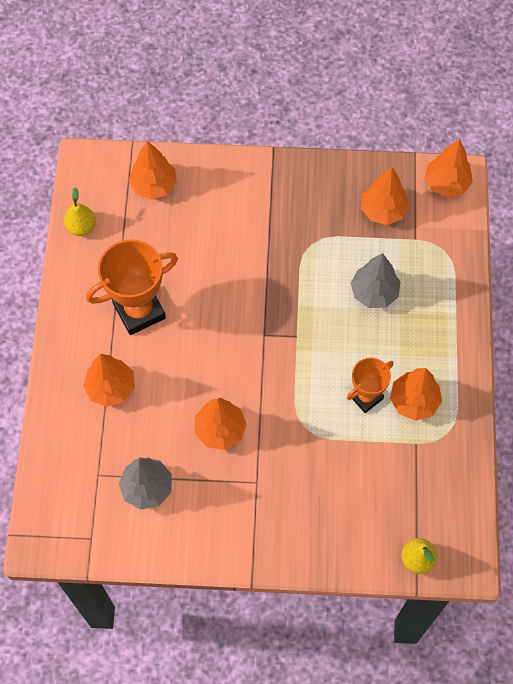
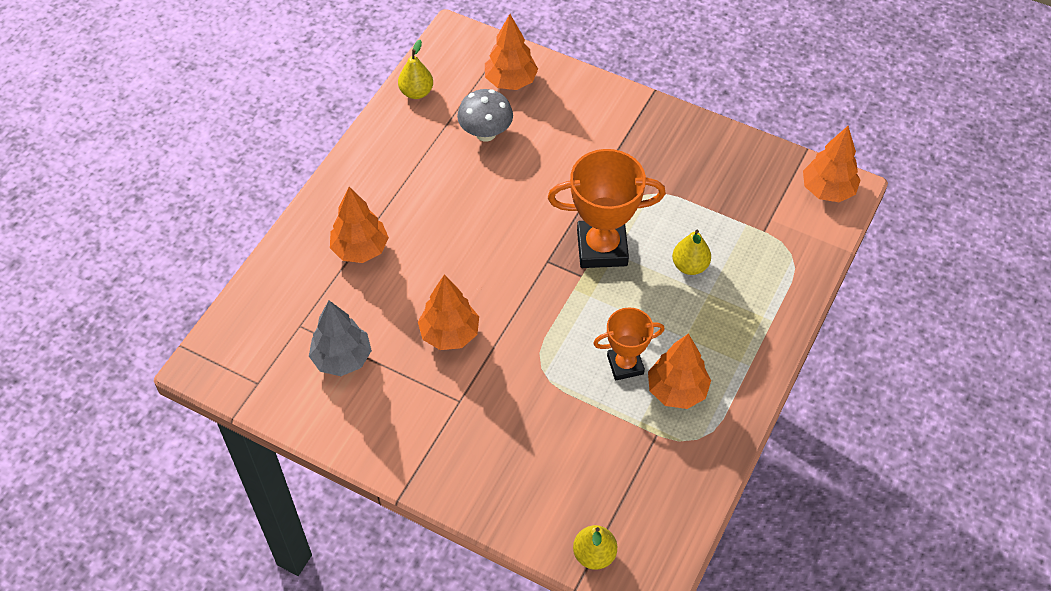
camera: 25 degrees right, 10 degrees down
orange trophy [86,239,178,335] -> orange trophy moved to [548,149,666,268]
grey tree [351,253,400,308] -> yellow pear [672,230,711,275]
orange tree [361,167,409,225] -> none
none -> grey mushroom [457,89,513,142]

